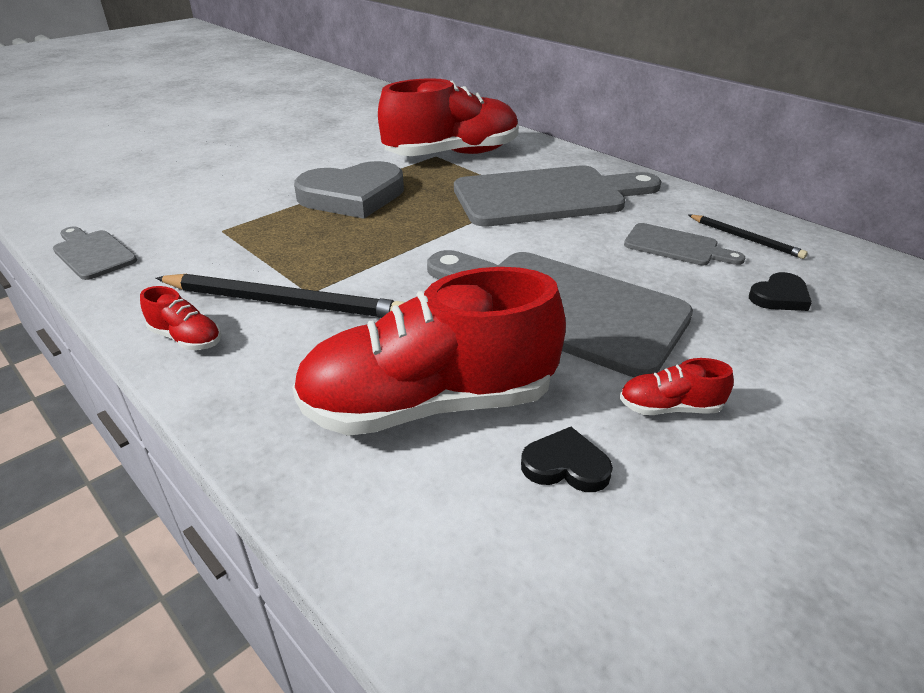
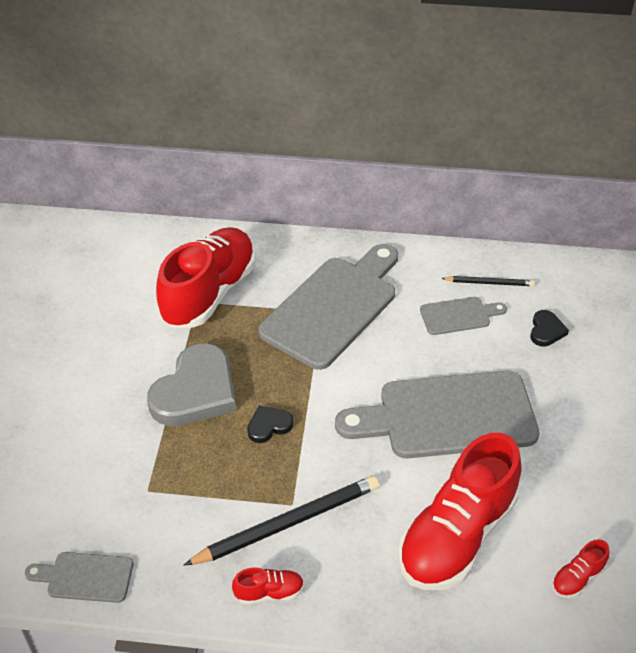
camera: 40 degrees left, 10 degrees up
black heart [521,427,613,492] -> black heart moved to [247,406,293,443]
red shoe [620,358,734,415] -> red shoe moved to [552,539,610,599]

